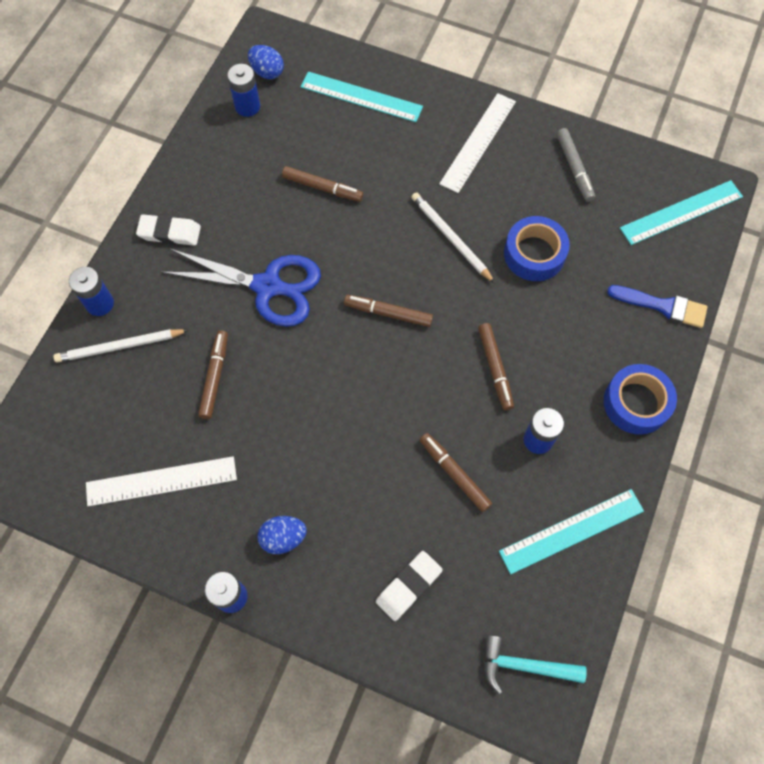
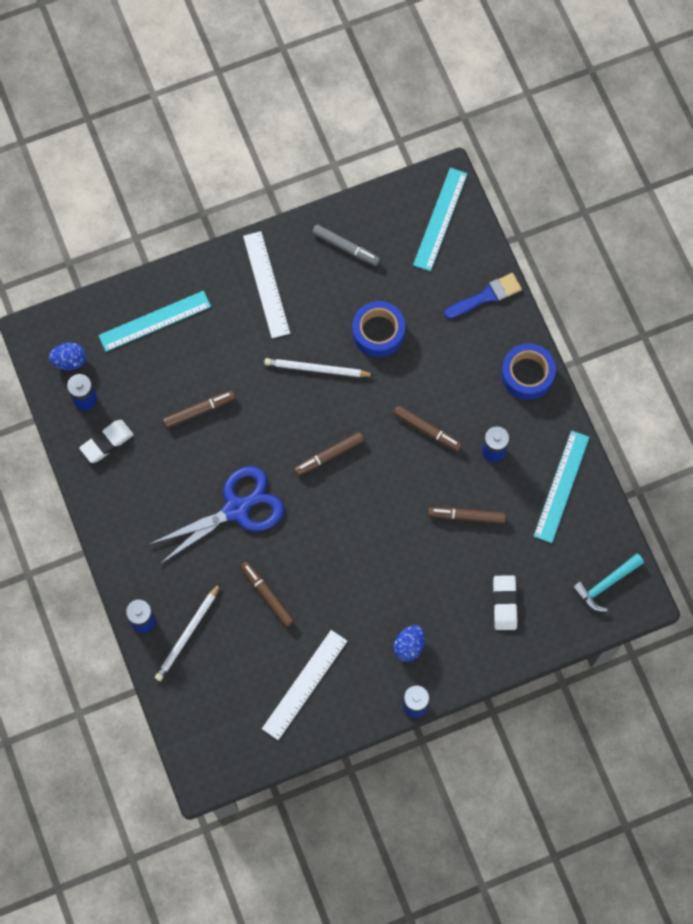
camera: 45 degrees left, 5 degrees up
white eraser [136,214,201,246] -> white eraser moved to [79,420,134,463]

